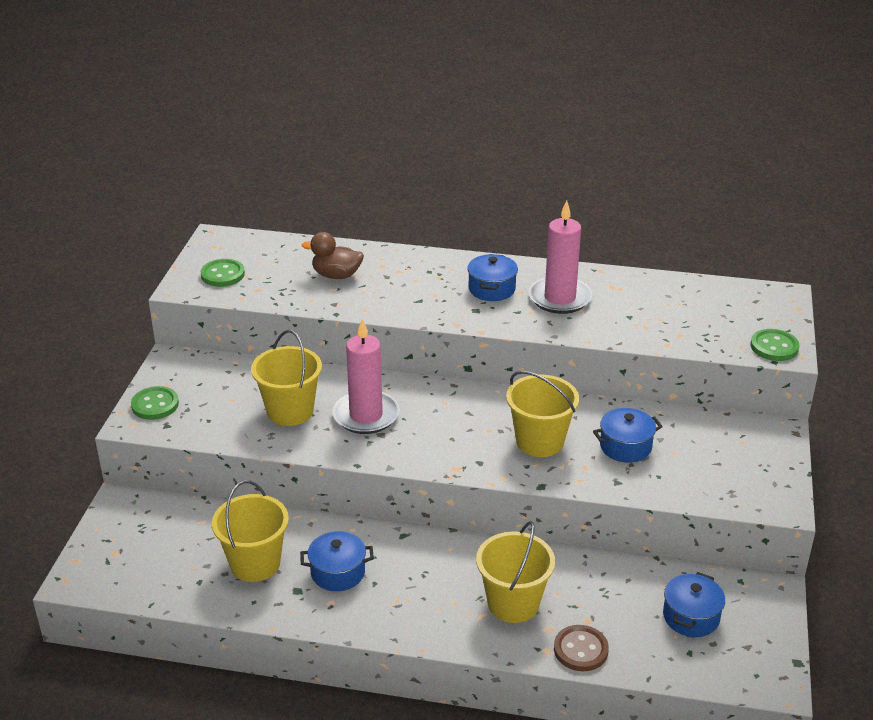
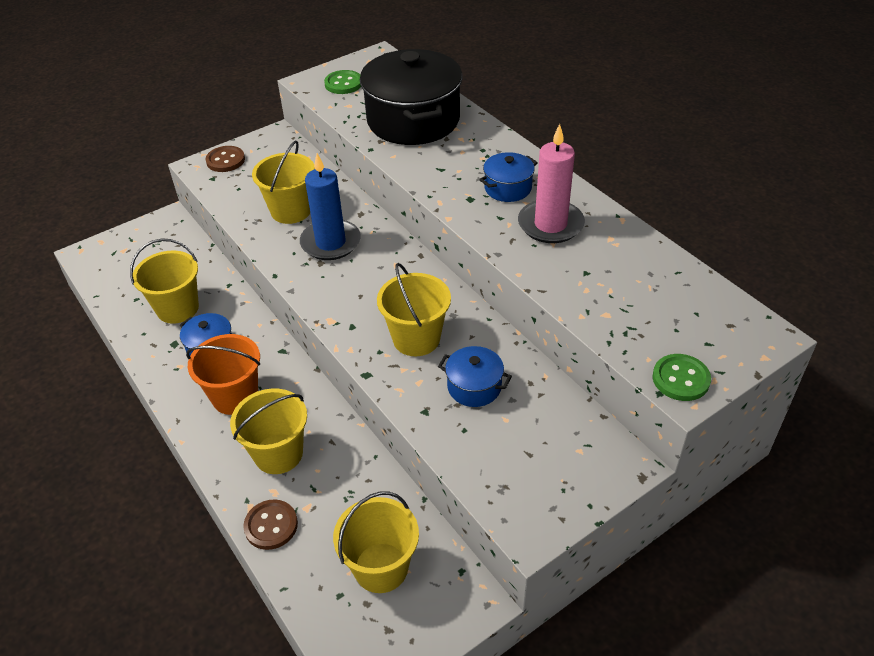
camera: 45 degrees right, 10 degrees up
green button [131,386,179,420] -> brown button [205,146,245,172]
brown duck [302,232,364,279] -> black pot [360,49,463,145]
pink candle [332,319,400,434] -> blue candle [300,153,361,260]
blue pot [663,572,725,637] -> yellow bucket [333,491,419,593]
none -> orange bucket [186,334,260,415]

